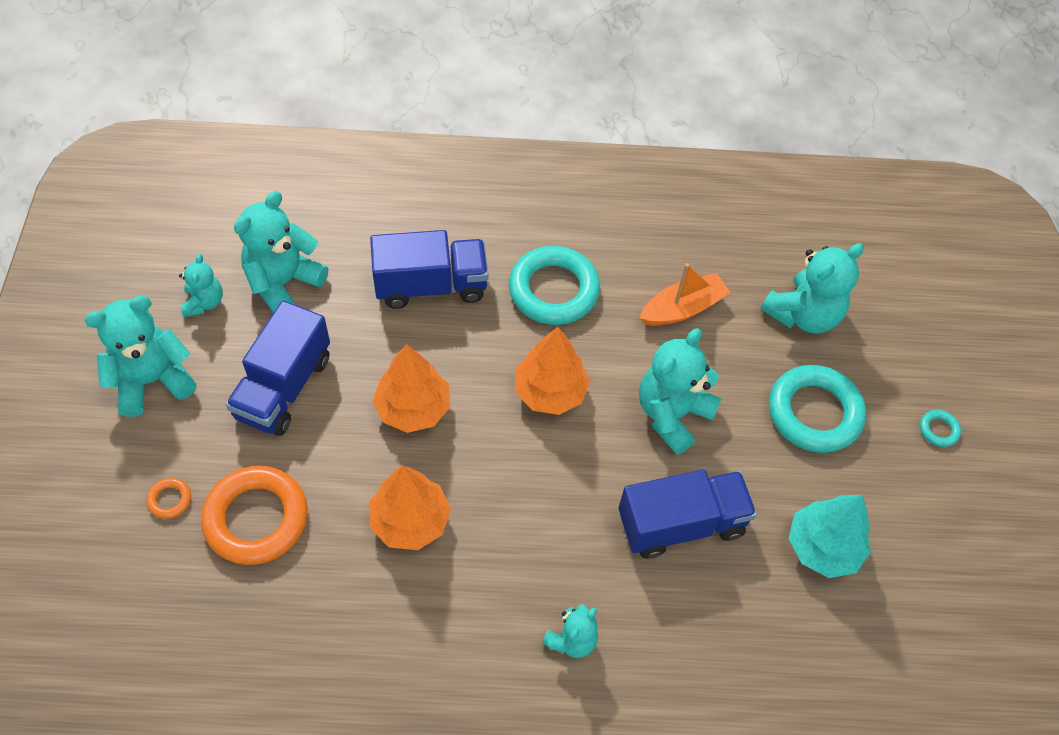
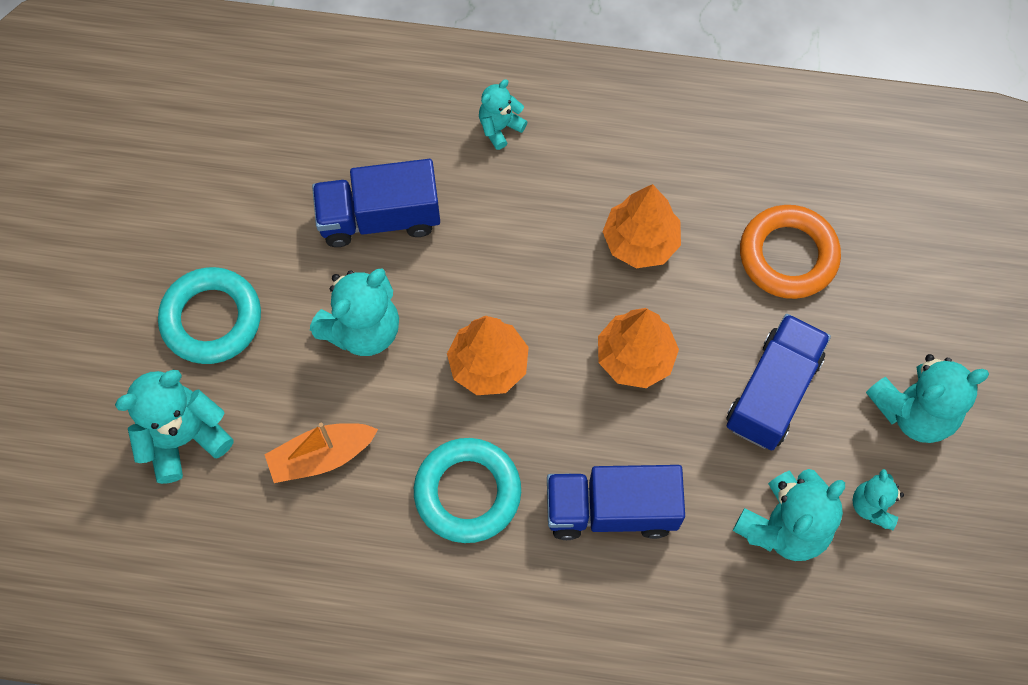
camera: 170 degrees left, 10 degrees up
orange ring [147,478,191,519] -> none
turquoise tree [788,495,871,578] -> none
turquoise ring [920,410,961,447] -> none

